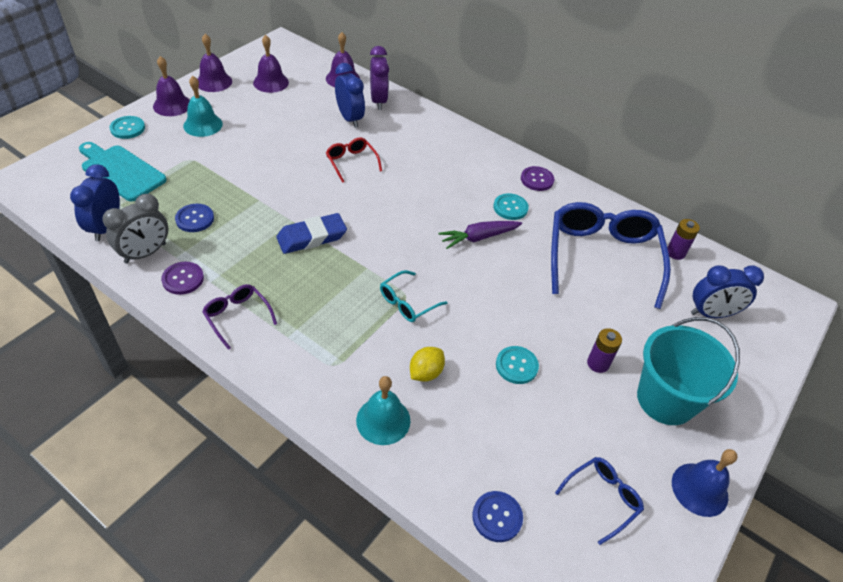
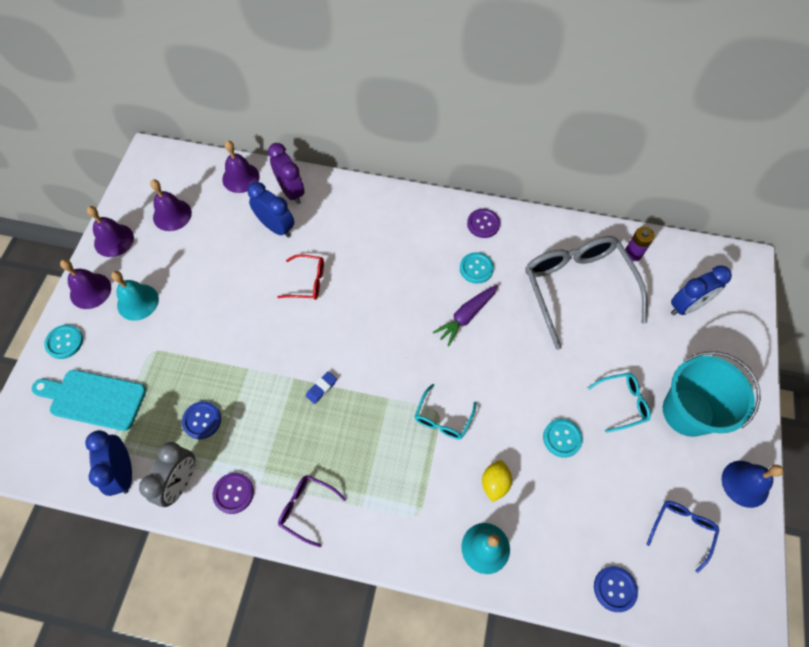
camera: 20 degrees left, 15 degrees up
blue eraser [276,213,347,254] -> blue eraser [306,371,337,404], size x0.50
red glasses [326,138,382,183] -> red glasses turned 150 degrees clockwise [278,254,324,300]
blue glasses [551,202,671,309] -> grey glasses [525,236,648,350]
purple battery [587,328,622,373] -> turquoise glasses [588,373,651,433]

